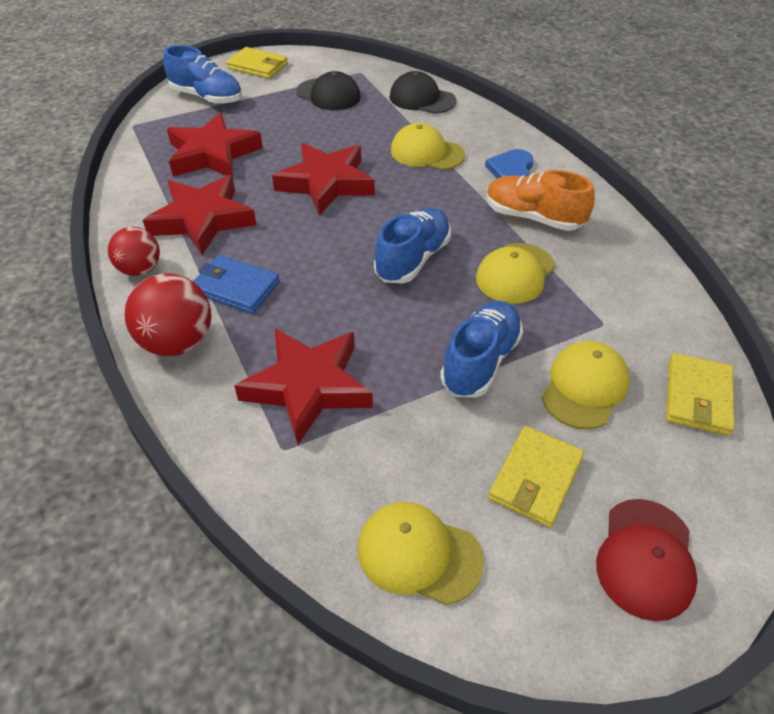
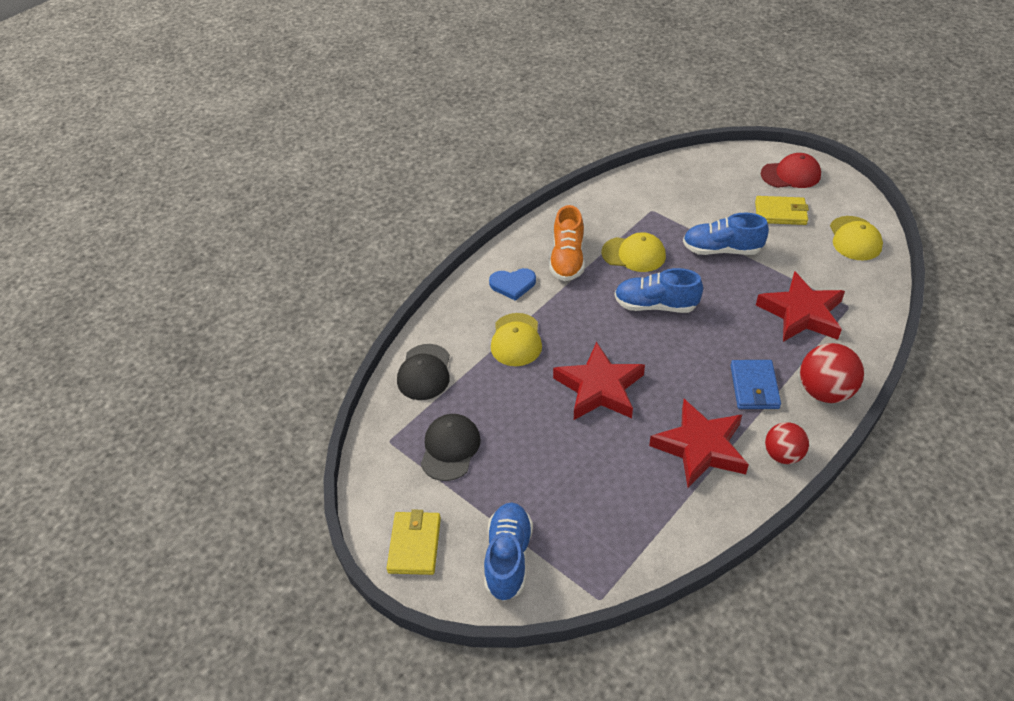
camera: 110 degrees left, 0 degrees up
red star [167,113,263,177] -> none
yellow cap [542,341,630,429] -> none
yellow wallet [666,353,735,436] -> none

